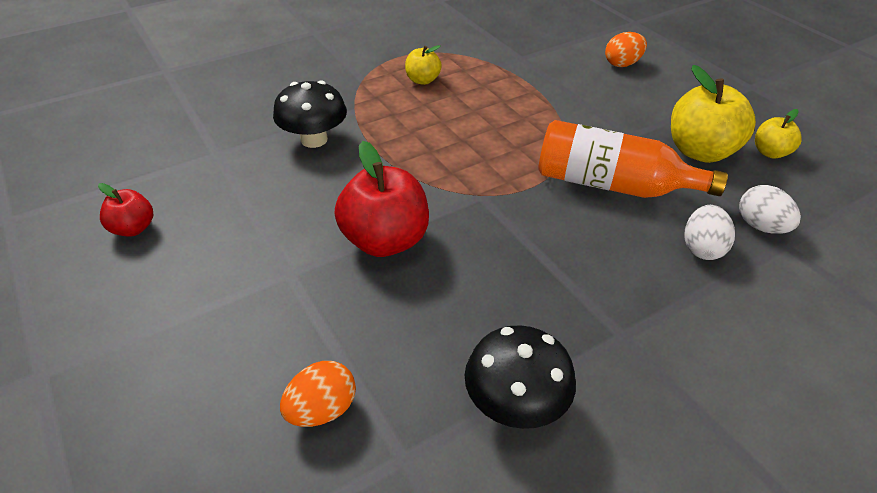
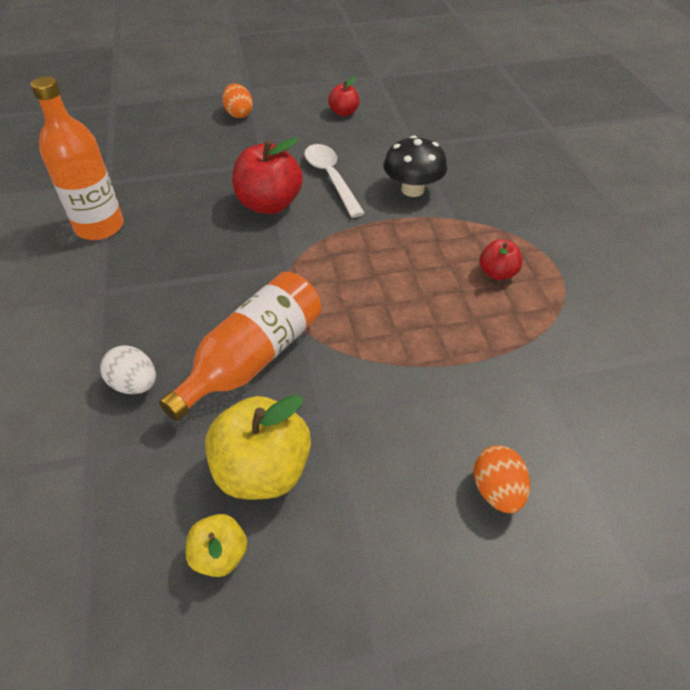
camera: 110 degrees right, 5 degrees up
orange egg [280,361,356,427] -> orange egg moved to [222,84,253,118]
yellow apple [405,45,442,85] -> red apple [479,239,522,280]
black mushroom [464,325,576,429] -> orange bottle [31,76,124,240]
white egg [739,185,801,234] -> none
none -> white spoon [304,144,365,218]

